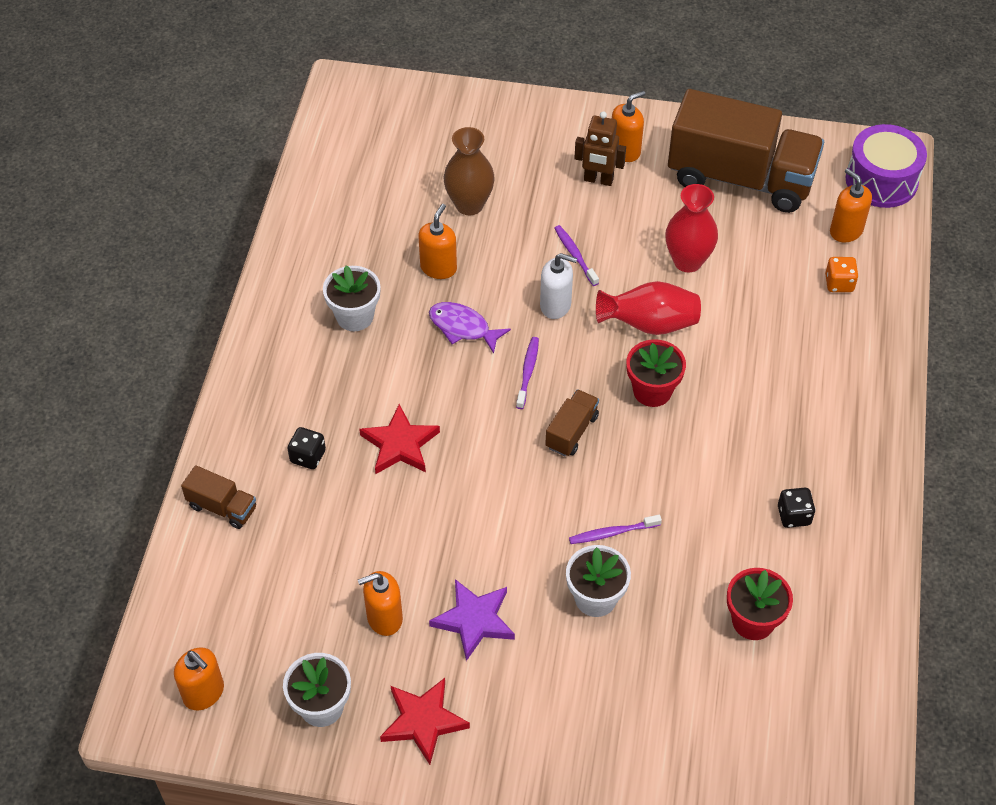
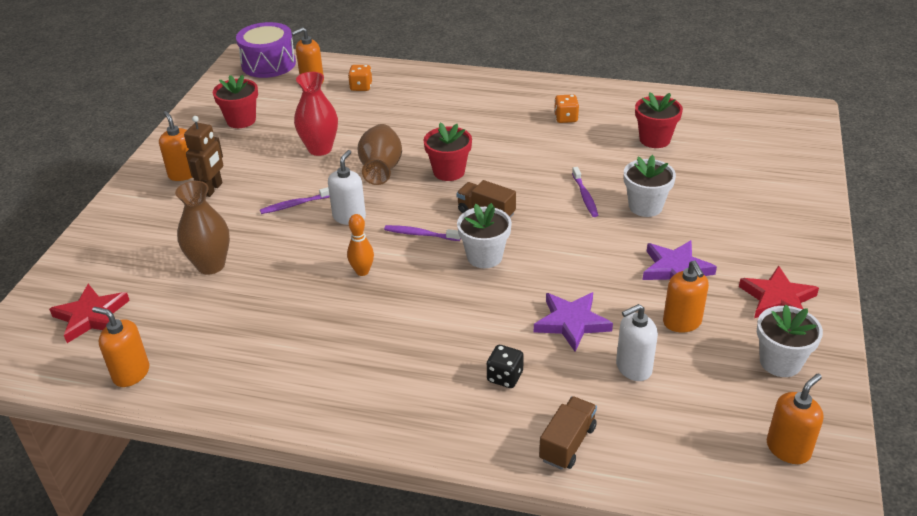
camera: 85 degrees left, 15 degrees down
white flower pot [323,265,381,331] -> white flower pot moved to [457,203,512,268]
red star [359,404,440,474] -> red star moved to [49,284,130,343]
orange soap dispenser [418,204,457,279] -> orange soap dispenser moved to [92,307,149,387]
purple fish [429,302,511,354] -> orange bowling pin [347,214,374,276]
red vase [596,281,701,335] -> brown vase [357,124,402,185]
brown truck [668,89,824,213] -> red flower pot [213,75,258,128]
black dice [778,488,816,528] -> orange dice [554,94,579,123]
none -> purple star [534,292,613,352]
none -> white soap dispenser [616,304,658,381]

